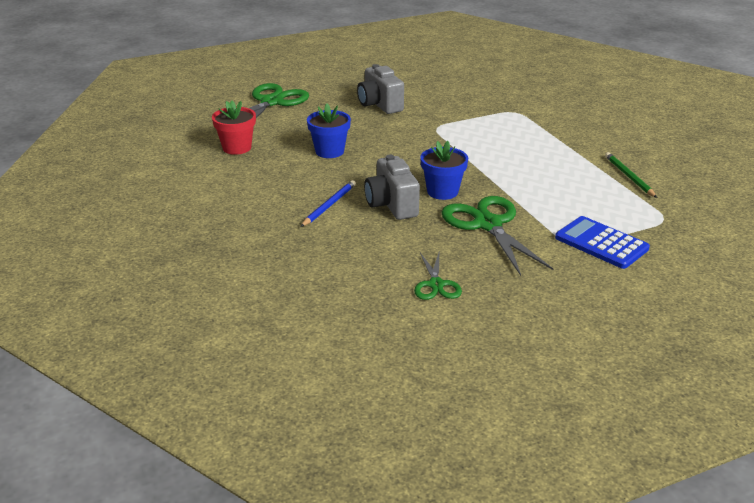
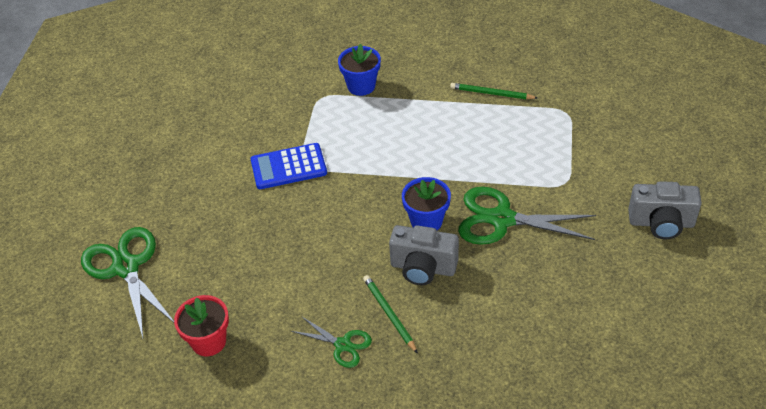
camera: 55 degrees left, 15 degrees up
blue pencil [301,180,356,227] -> green pencil [363,275,418,354]
blue flower pot [307,104,351,158] -> blue flower pot moved to [338,44,381,96]
grey camera [357,64,404,114] -> grey camera moved to [628,181,702,239]
green scissors [414,253,462,300] -> green scissors moved to [291,316,372,368]
blue calculator [555,216,650,269] -> blue calculator moved to [250,143,327,189]

